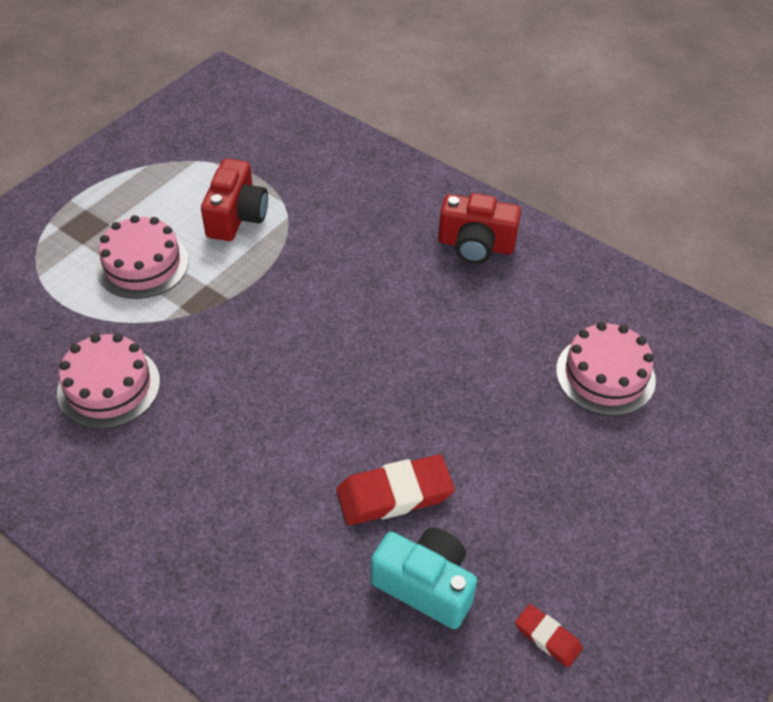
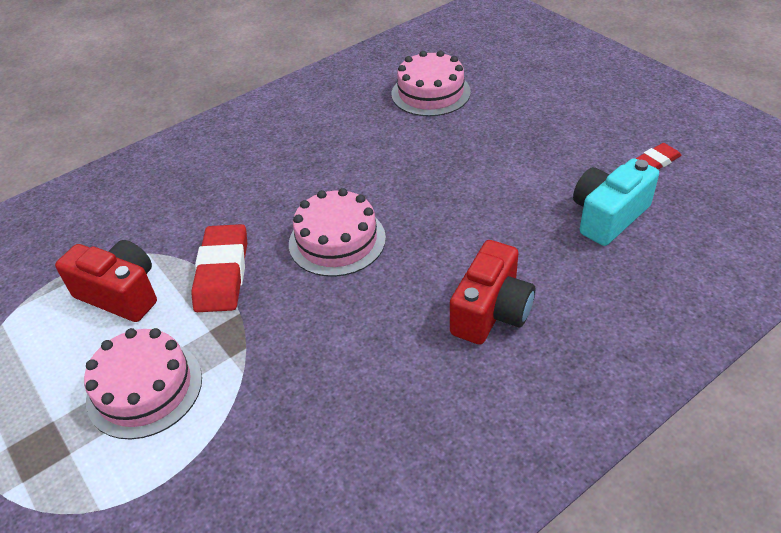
camera: 70 degrees left, 5 degrees down
pink cake [57,333,160,429] -> pink cake moved to [289,188,386,277]
red eraser [337,455,455,525] -> red eraser moved to [191,224,247,312]
red camera [438,193,521,264] -> red camera moved to [450,240,535,345]

